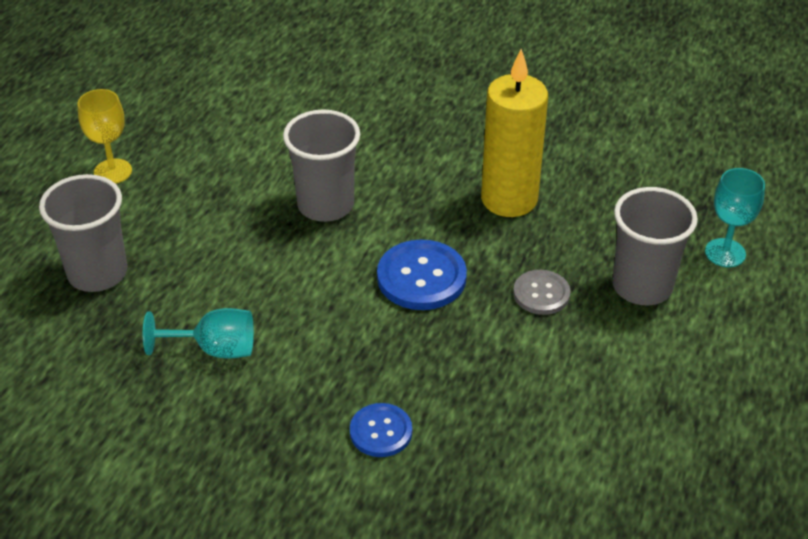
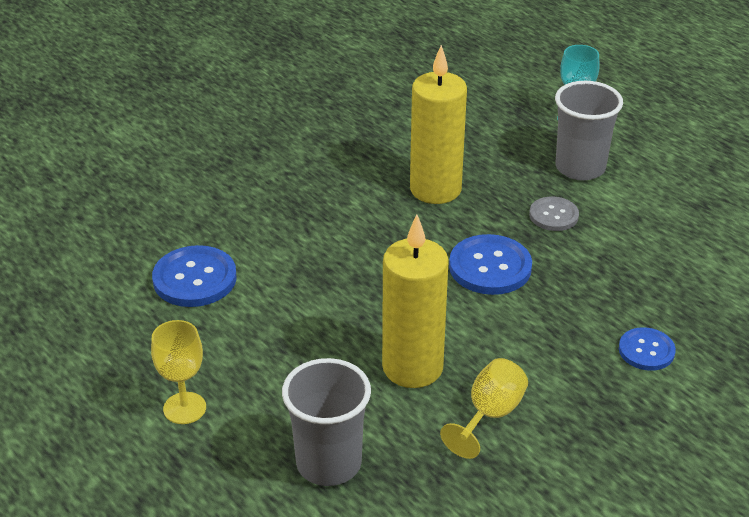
camera: 60 degrees left, 5 degrees down
turquoise goblet [143,308,254,358] -> yellow goblet [440,358,528,459]
grey cup [283,109,360,222] -> none
none -> blue button [152,245,237,307]
none -> yellow candle [382,215,449,388]

